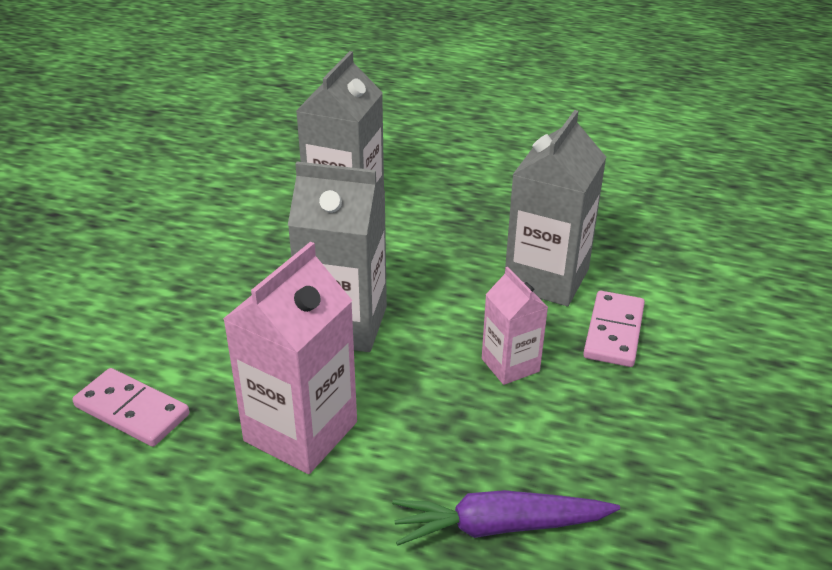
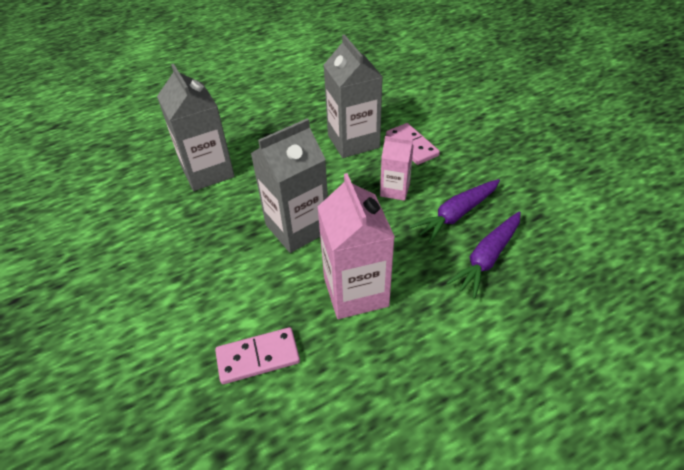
camera: 45 degrees left, 10 degrees up
none -> purple carrot [409,179,500,243]

